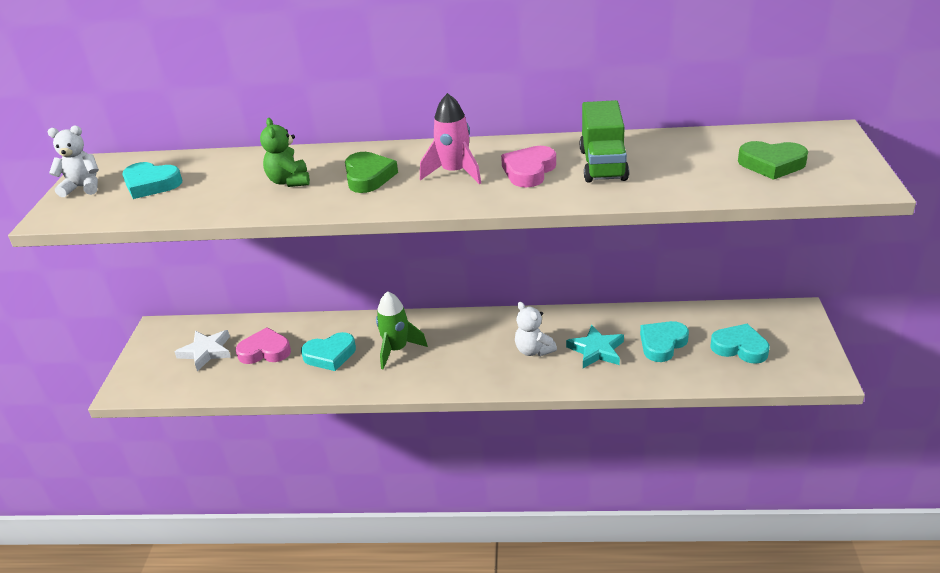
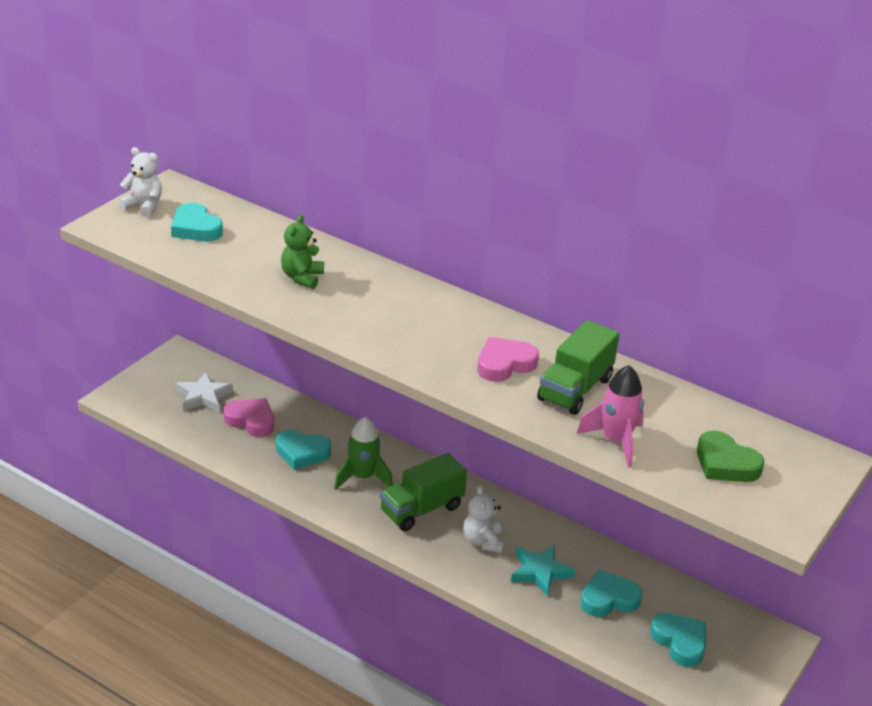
camera: 25 degrees right, 0 degrees up
green heart [345,152,398,193] -> none
pink rocket [420,93,481,184] -> pink rocket moved to [576,365,644,467]
none -> green truck [380,453,467,531]

